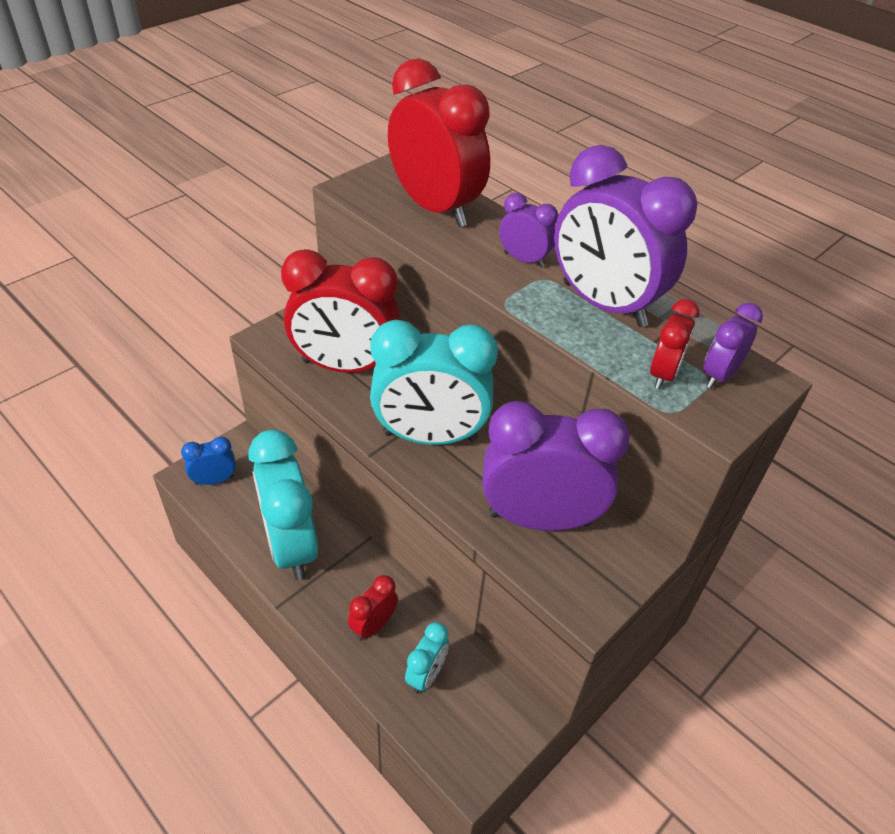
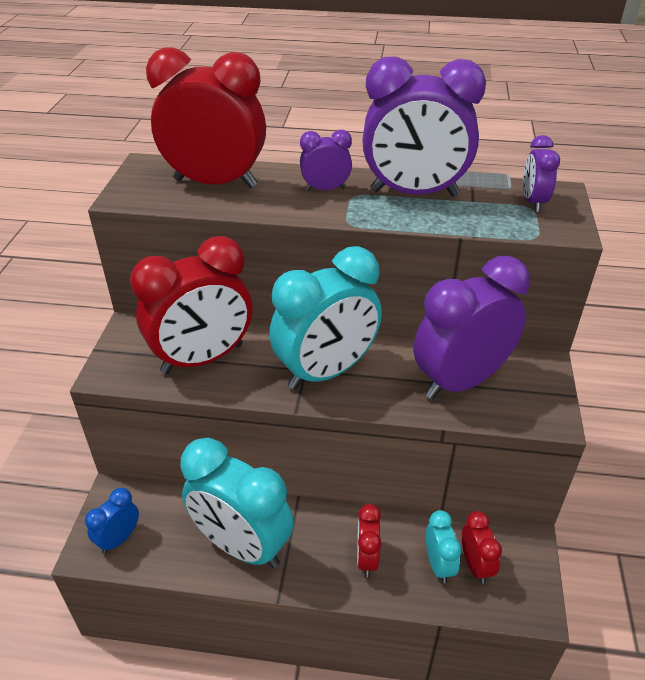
camera: 35 degrees left, 5 degrees down
red clock [650,299,700,389] -> red clock moved to [462,511,502,584]

